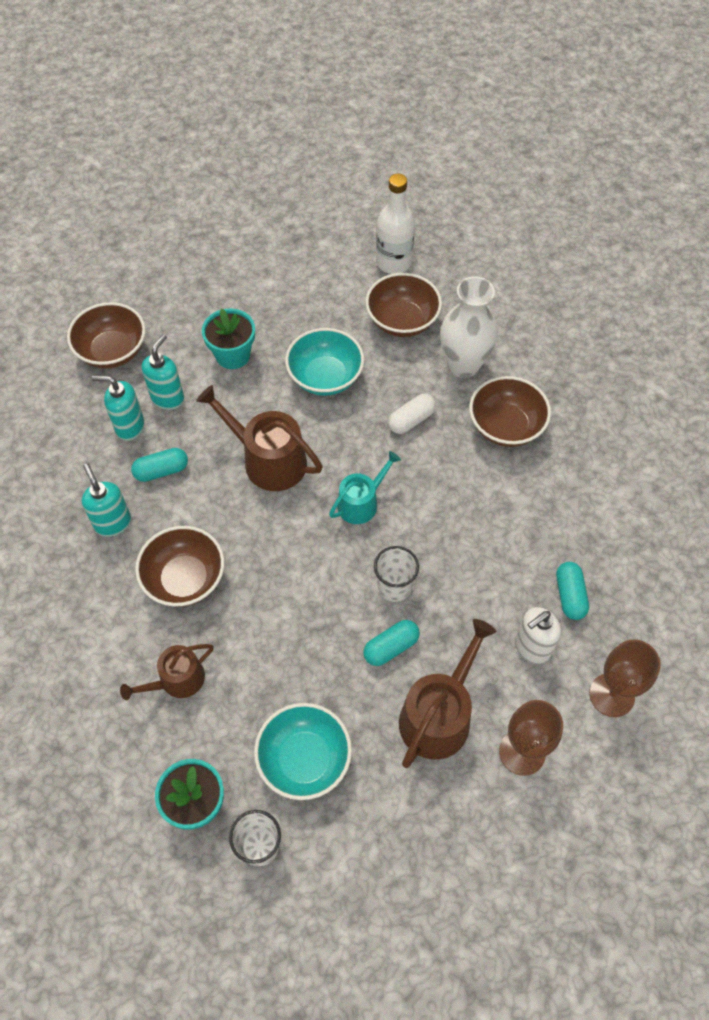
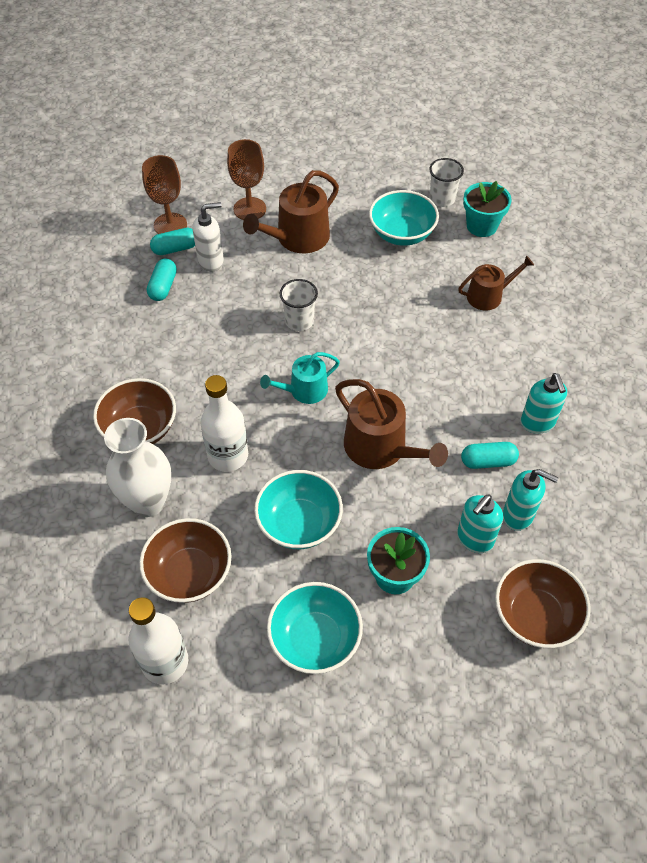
camera: 165 degrees left, 5 degrees down
brown bowl [135,526,225,607] -> none
turquoise capsule [363,620,420,666] -> turquoise capsule moved to [150,228,195,255]
white capsule [388,394,436,434] -> white bottle [200,375,248,472]
none -> turquoise bowl [267,582,363,674]

